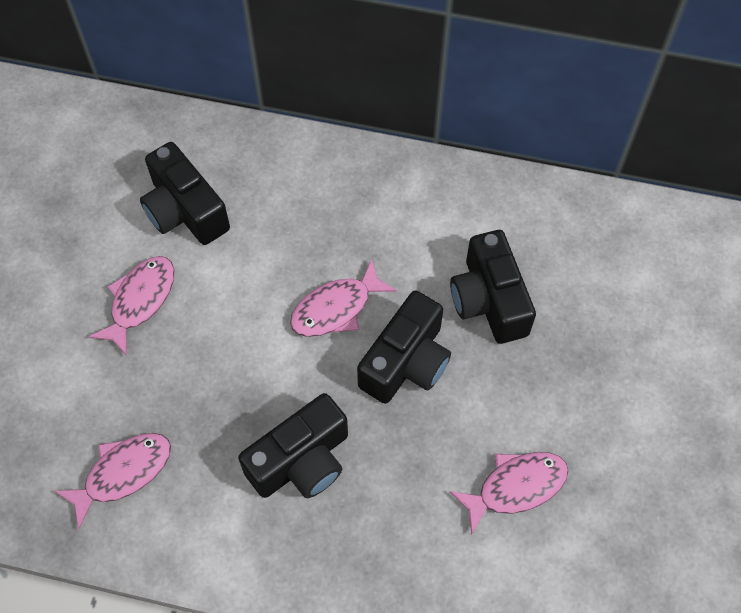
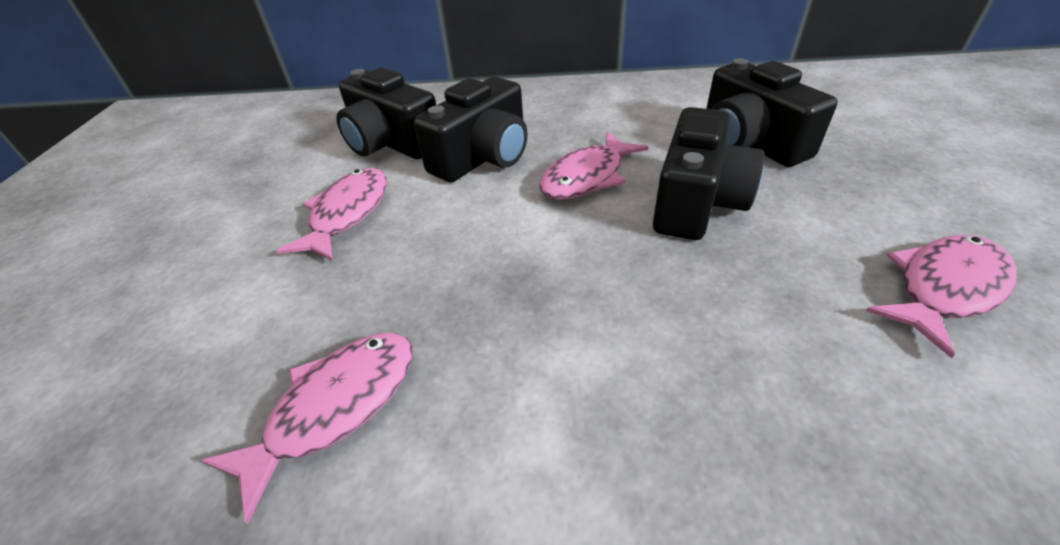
camera: 10 degrees left, 20 degrees down
black camera [238,393,348,498] -> black camera moved to [414,77,528,183]

